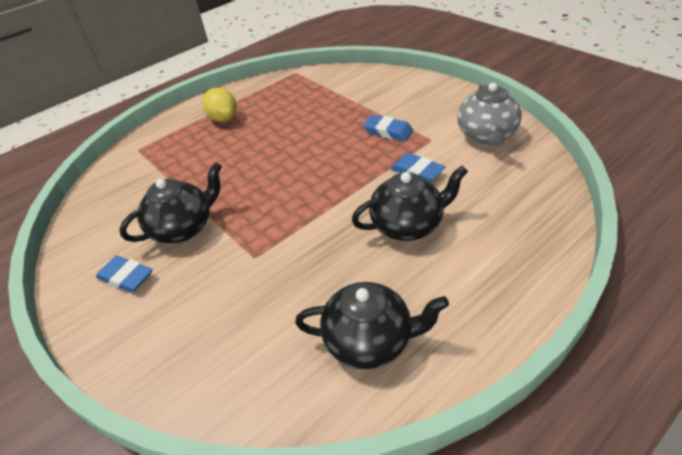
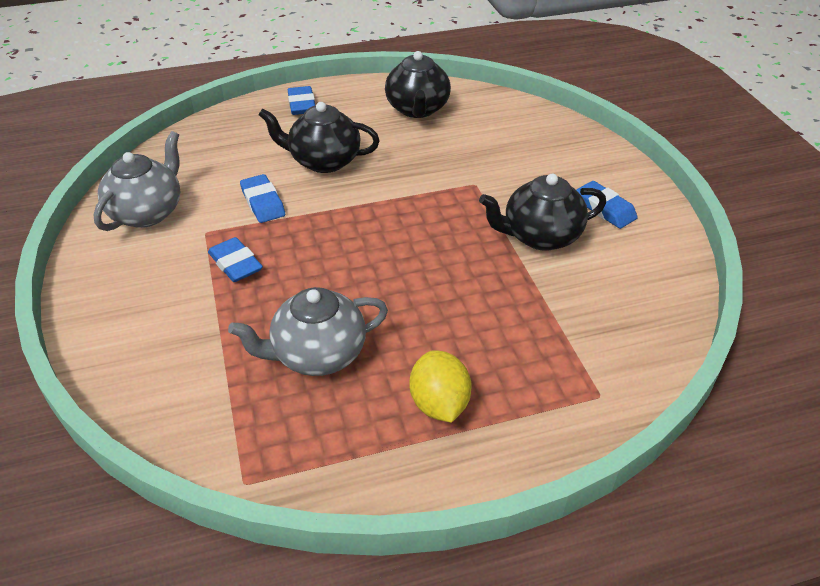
camera: 160 degrees left, 0 degrees up
black teapot [295,282,449,369] -> black teapot turned 120 degrees counterclockwise [385,51,451,118]
none -> grey teapot [228,287,388,376]
none -> blue eraser [288,86,315,115]

